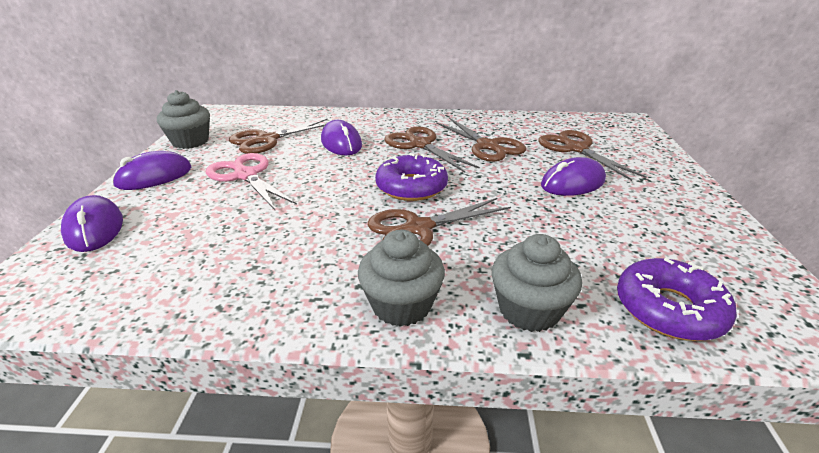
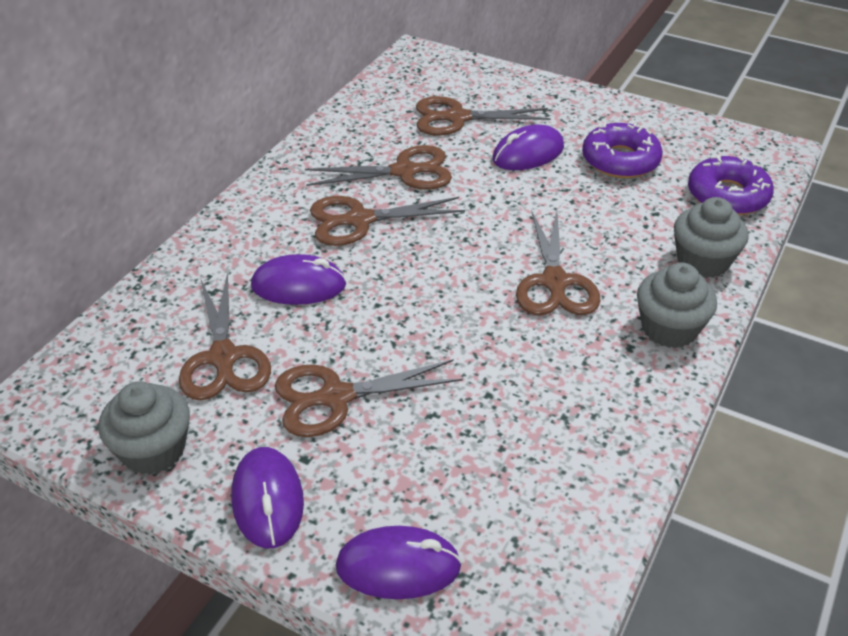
camera: 65 degrees left, 10 degrees up
pink scissors [206,153,297,210] -> brown scissors [275,359,463,437]
purple donut [375,153,448,201] -> purple donut moved to [582,122,663,178]
purple mouse [541,157,606,196] -> purple mouse turned 60 degrees clockwise [492,124,564,170]

